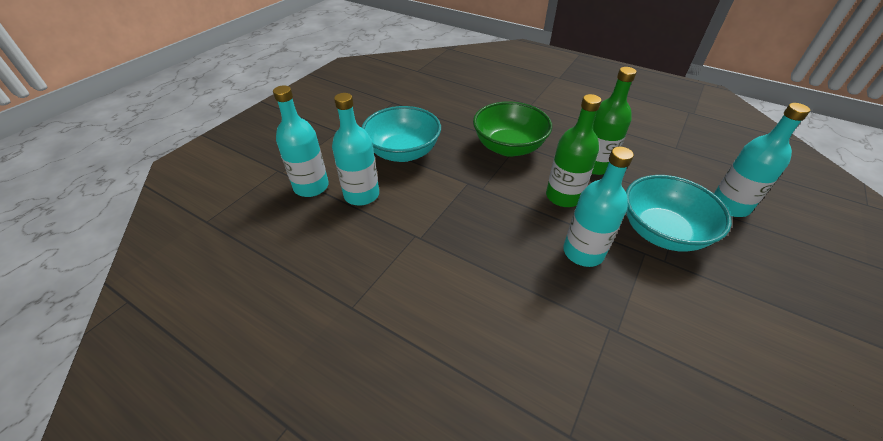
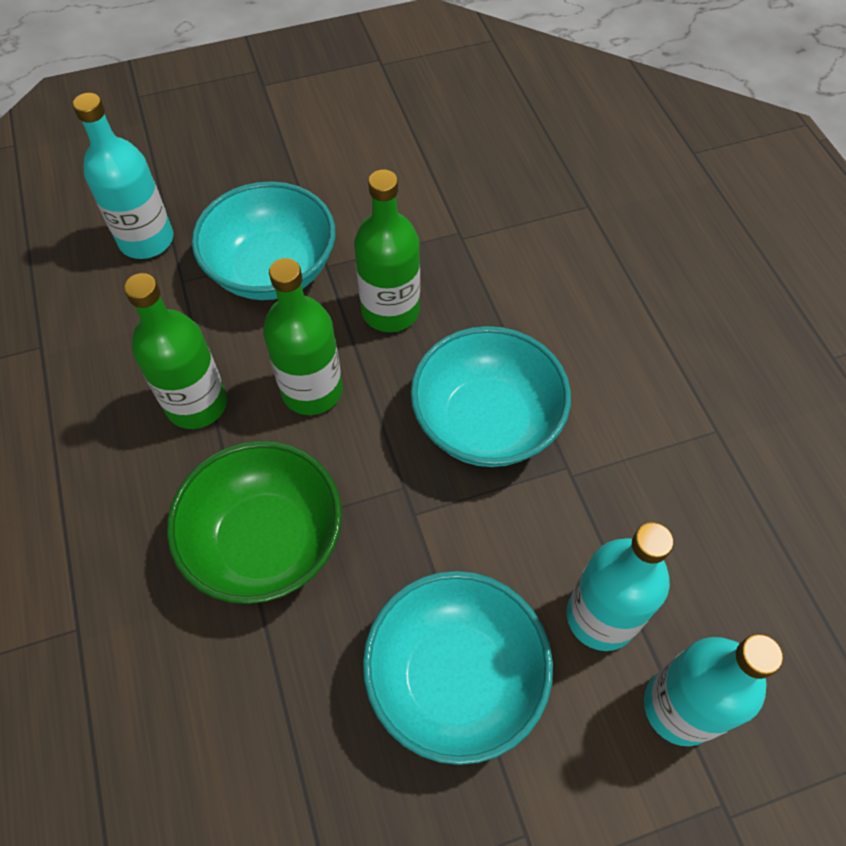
camera: 140 degrees left, 15 degrees up
turquoise bottle [563,147,634,267] -> green bottle [354,169,420,332]
none -> turquoise bowl [410,326,571,467]

